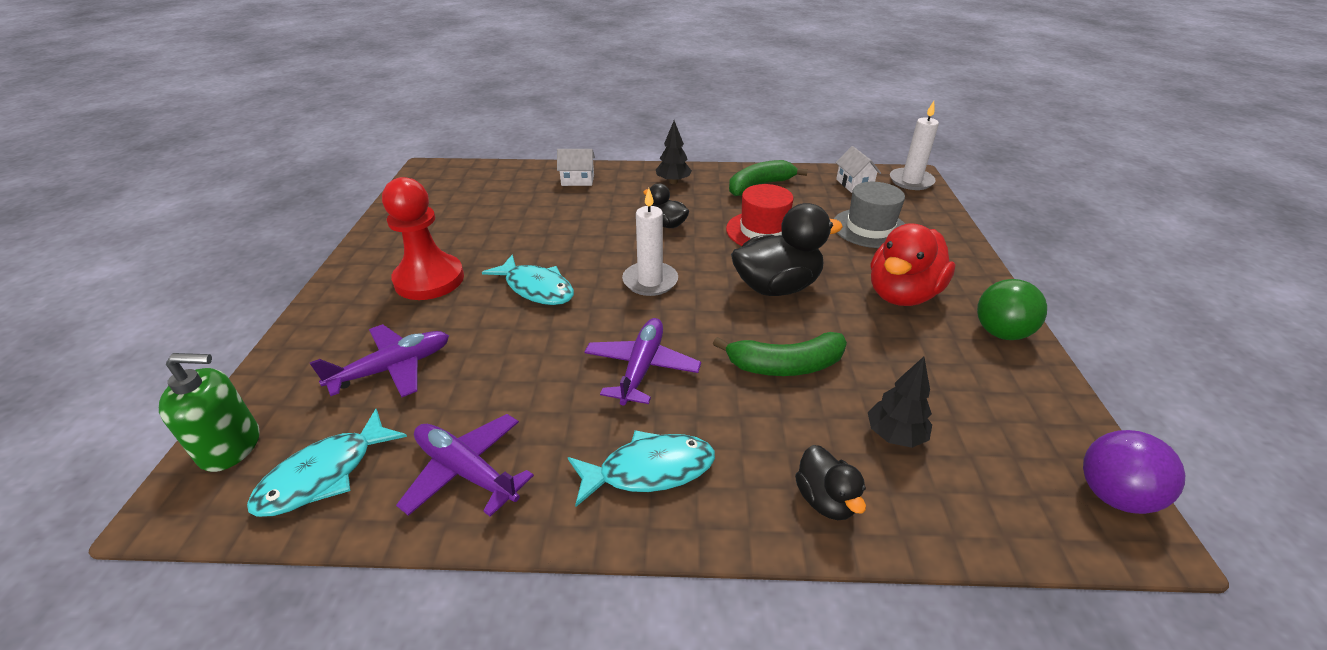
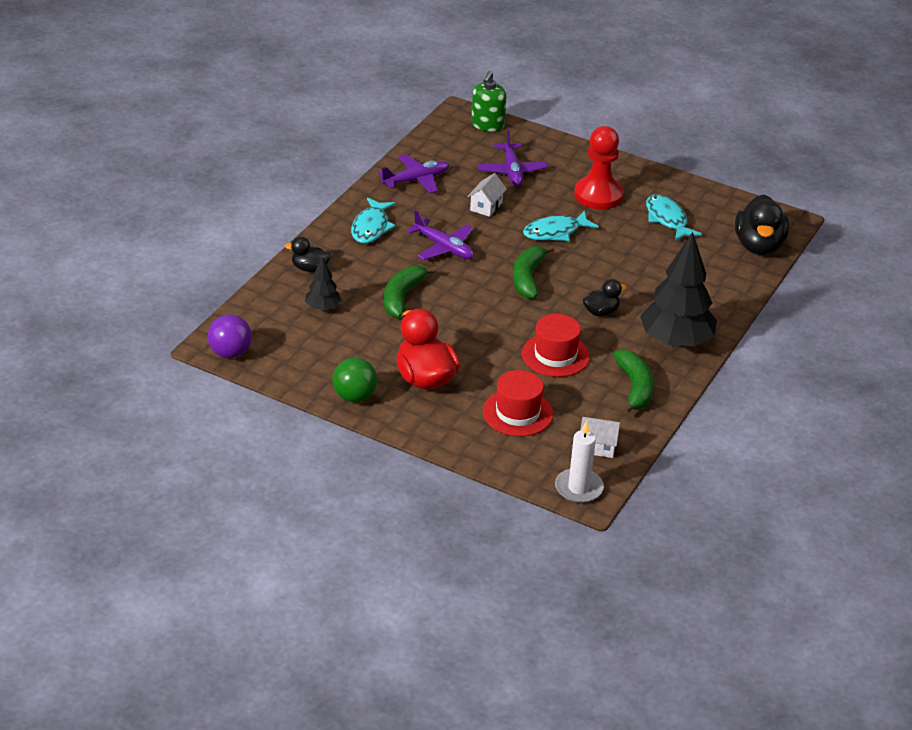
camera: 115 degrees right, 0 degrees up
turquoise fish [247,409,407,517] -> turquoise fish moved to [646,194,702,241]
white house [557,149,595,186] -> white house moved to [467,173,507,217]
white candle [622,188,678,296] -> green banana [513,245,555,299]
black tree [656,120,692,184] -> black tree [640,232,717,348], size x2.08
black duck [731,203,843,296] -> black duck moved to [735,195,789,255]
grey hat [834,182,905,248] -> red hat [483,370,553,436]

